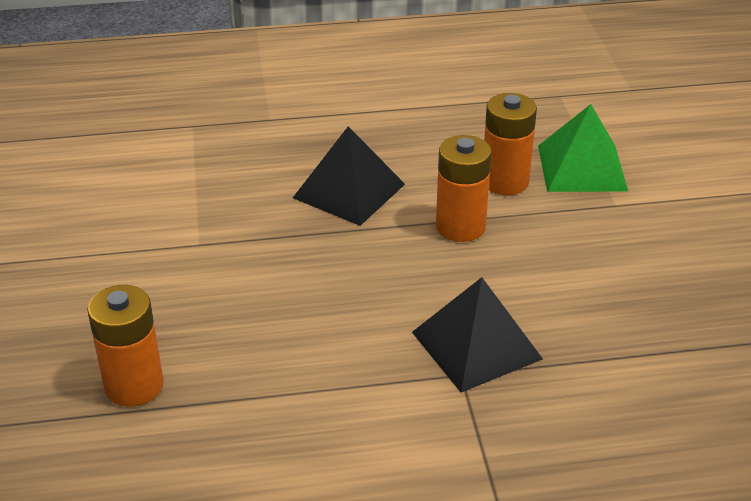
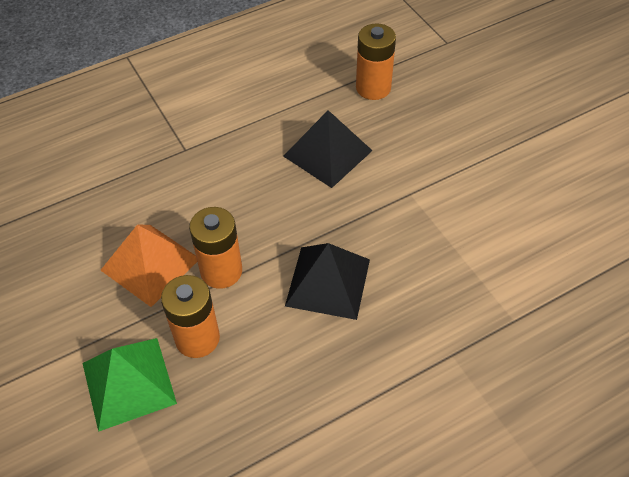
camera: 160 degrees right, 15 degrees up
black pyramid [412,277,543,393] -> black pyramid moved to [283,110,373,188]
none -> orange pyramid [101,225,197,307]

